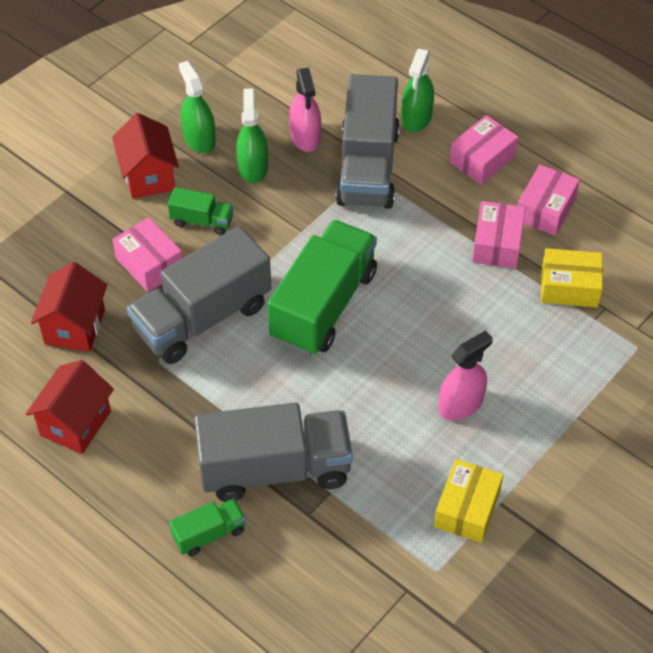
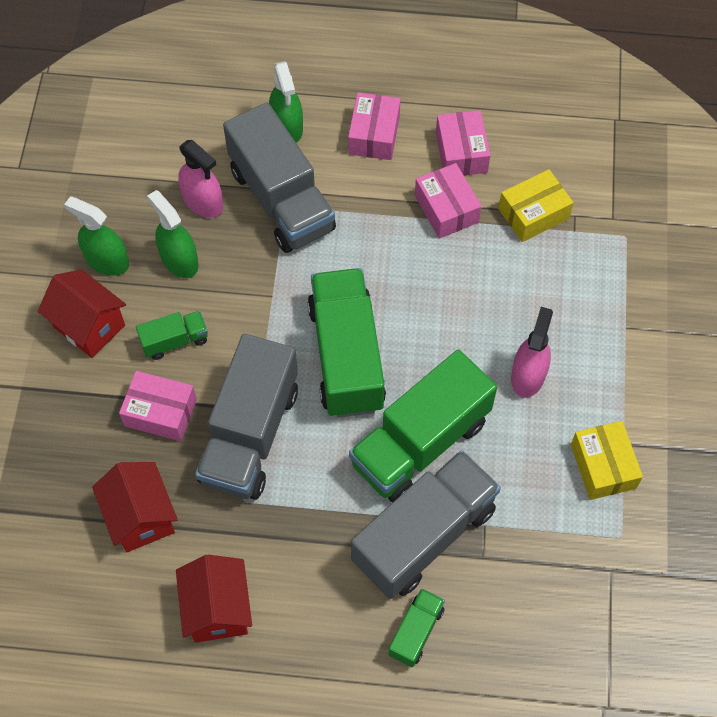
camera: 35 degrees left, 10 degrees up
none -> green truck [349,350,497,502]

